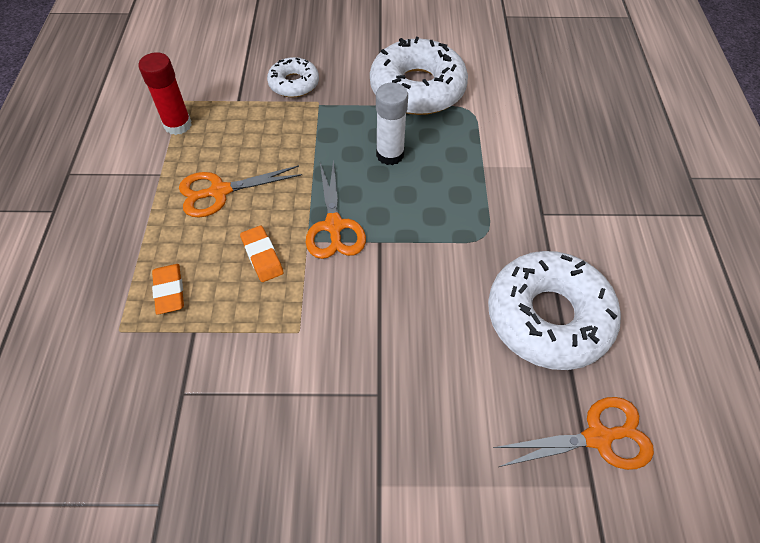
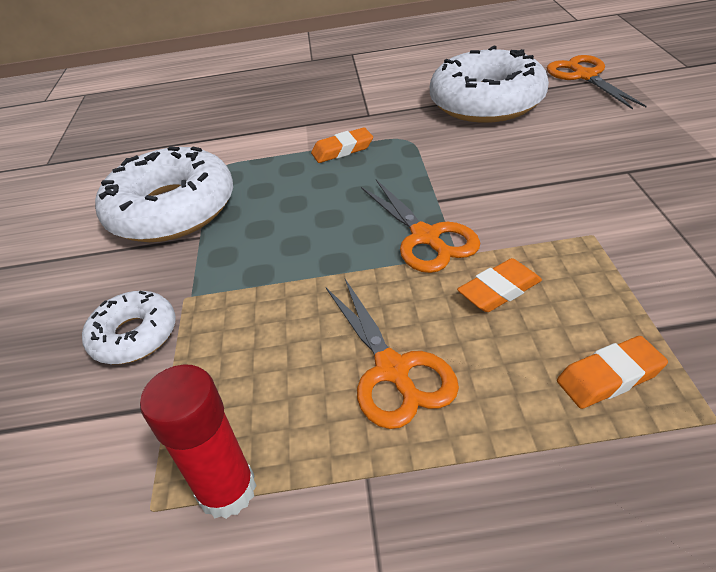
camera: 90 degrees left, 15 degrees down
orange scissors [306,159,366,259] -> orange scissors turned 75 degrees clockwise [361,180,480,273]
white glue stick [376,83,408,165] -> none
none -> orange eraser [311,127,373,163]

